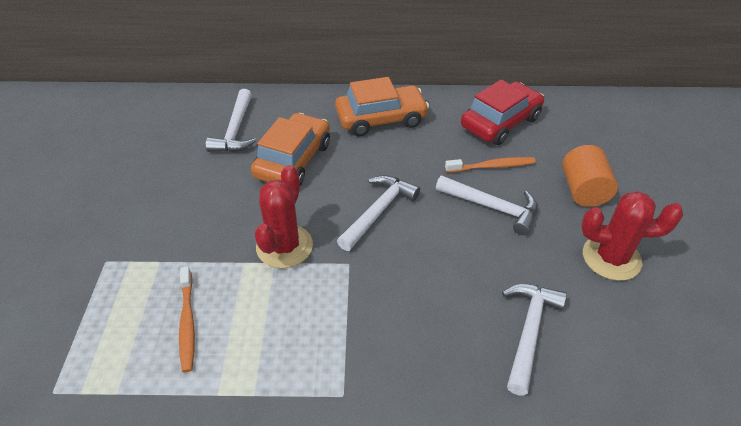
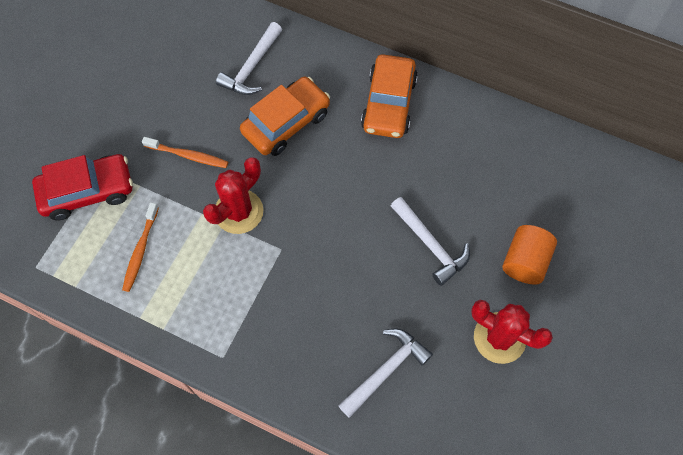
camera: 25 degrees right, 20 degrees up
orange car [335,77,429,136] -> orange car turned 90 degrees clockwise [361,54,418,138]
white hammer [337,175,420,251] -> none
orange toothbrush [445,157,536,173] -> orange toothbrush moved to [142,137,228,168]
red car [461,80,544,145] -> red car moved to [32,154,133,220]

